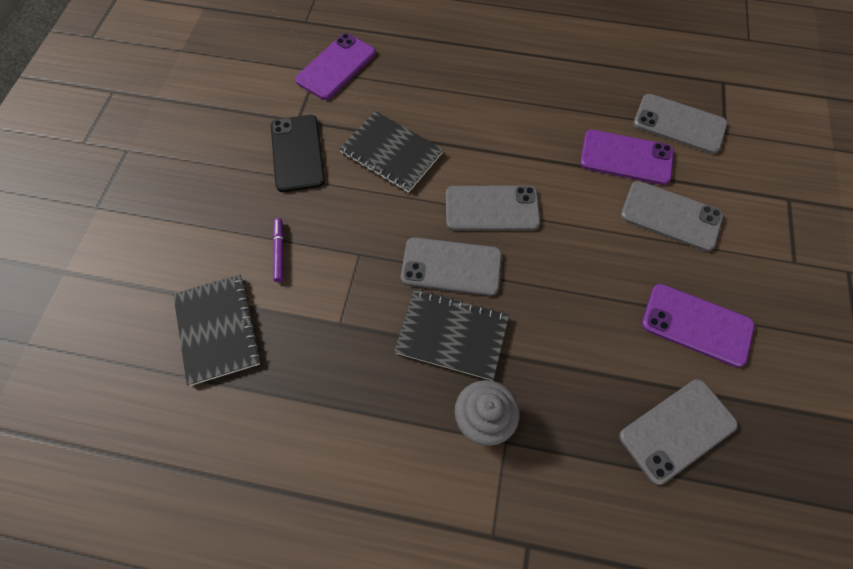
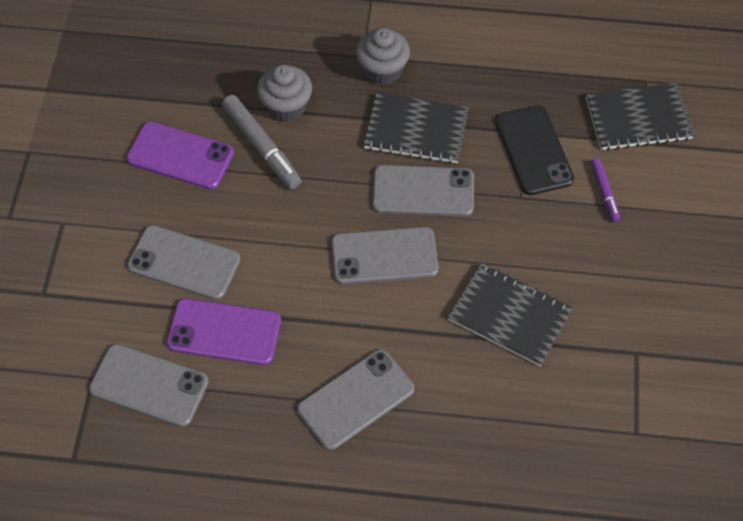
camera: 175 degrees right, 5 degrees down
black notebook [173,275,261,386] -> black notebook turned 75 degrees counterclockwise [586,83,694,150]
black phone [271,115,325,192] -> black phone moved to [496,105,574,195]
purple phone [295,33,376,100] -> none
grey phone [619,379,738,485] -> grey phone moved to [297,349,414,450]
none -> grey marker [222,95,301,189]
none -> grey cupcake [257,65,312,122]

